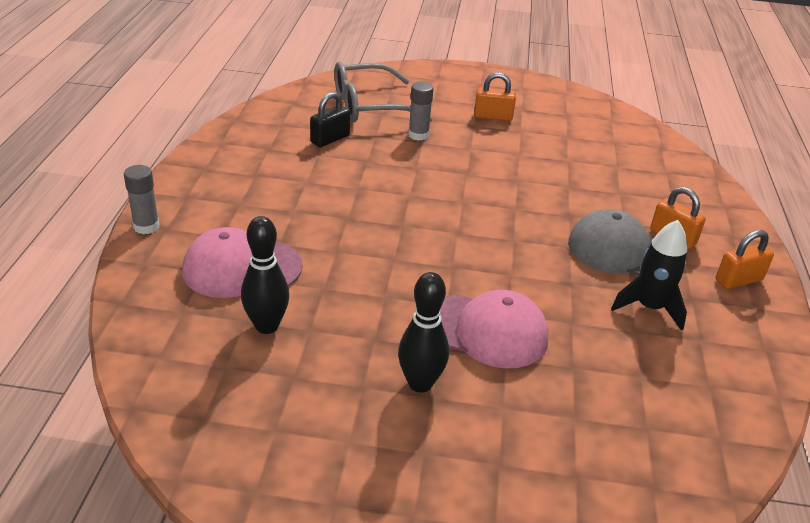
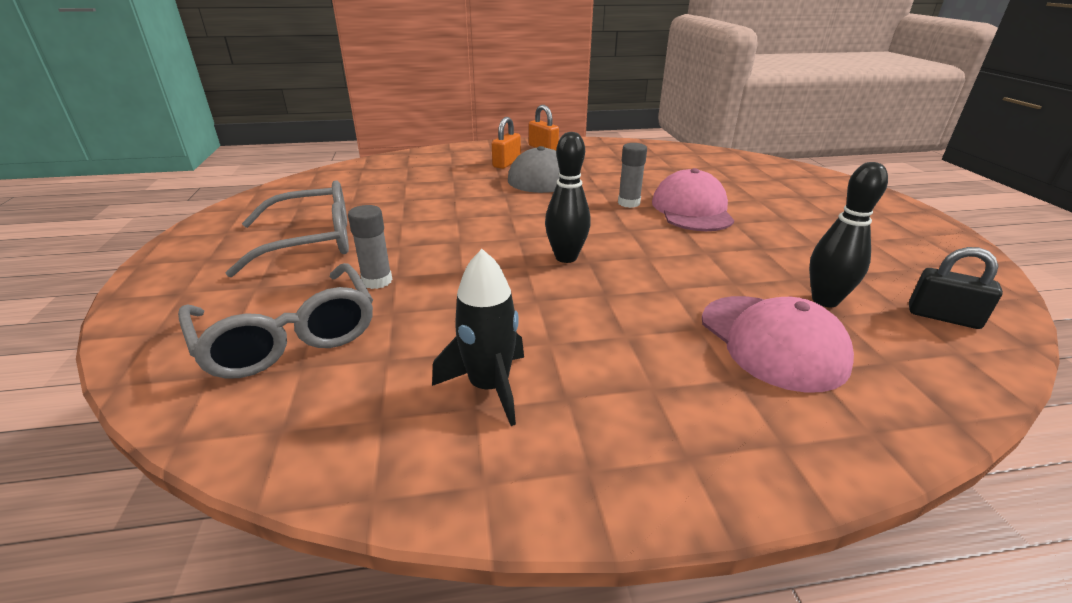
camera: 105 degrees left, 5 degrees down
grey glue stick [124,165,159,234] -> grey glue stick moved to [618,143,647,208]
black padlock [310,92,350,147] -> black padlock moved to [909,247,1003,329]
black bowling pin [398,272,449,393] -> black bowling pin moved to [545,132,591,263]
orange padlock [474,72,516,121] -> grey glasses [225,180,349,278]
black rocket [611,220,687,331] -> black rocket moved to [432,249,524,426]

